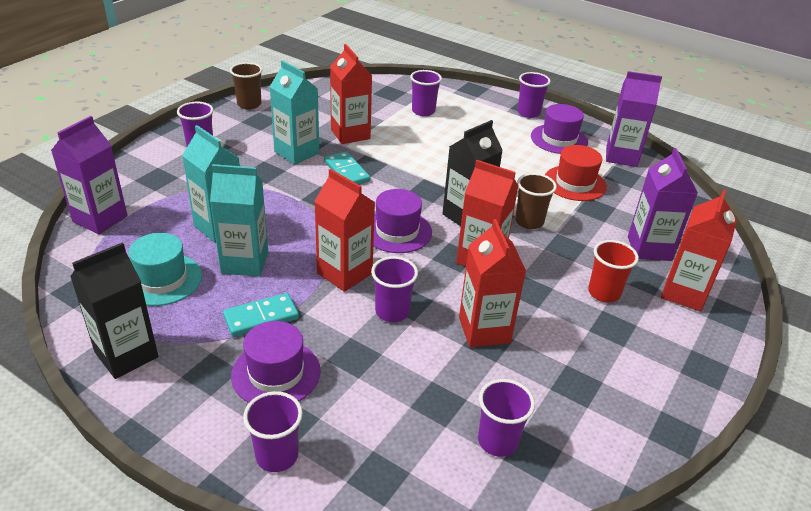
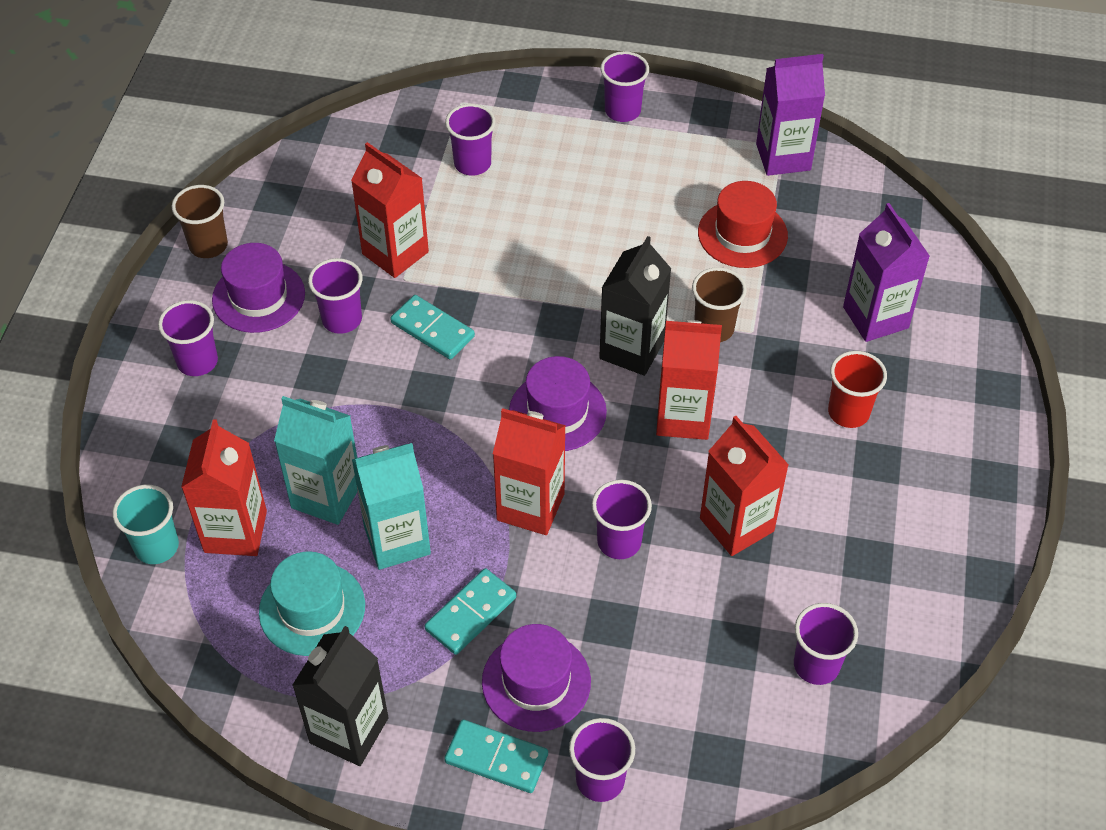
camera: 20 degrees left, 15 degrees up
purple carton [51,116,128,234] -> turquoise cup [112,485,179,564]
turquoise carton [270,60,319,165] -> purple cup [308,258,363,334]
purple hat [531,104,588,154] -> purple hat moved to [212,243,305,333]
red carton [661,190,737,311] -> red carton moved to [181,419,267,556]
none -> turquoise domino [444,720,548,793]

